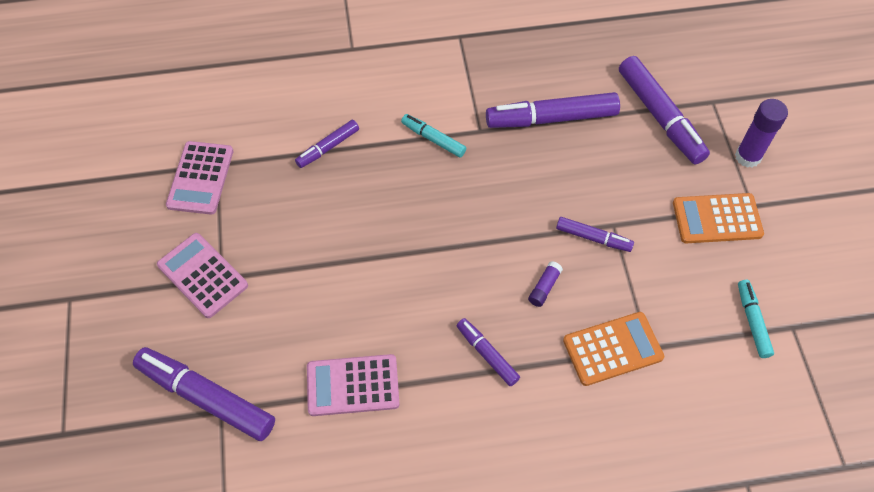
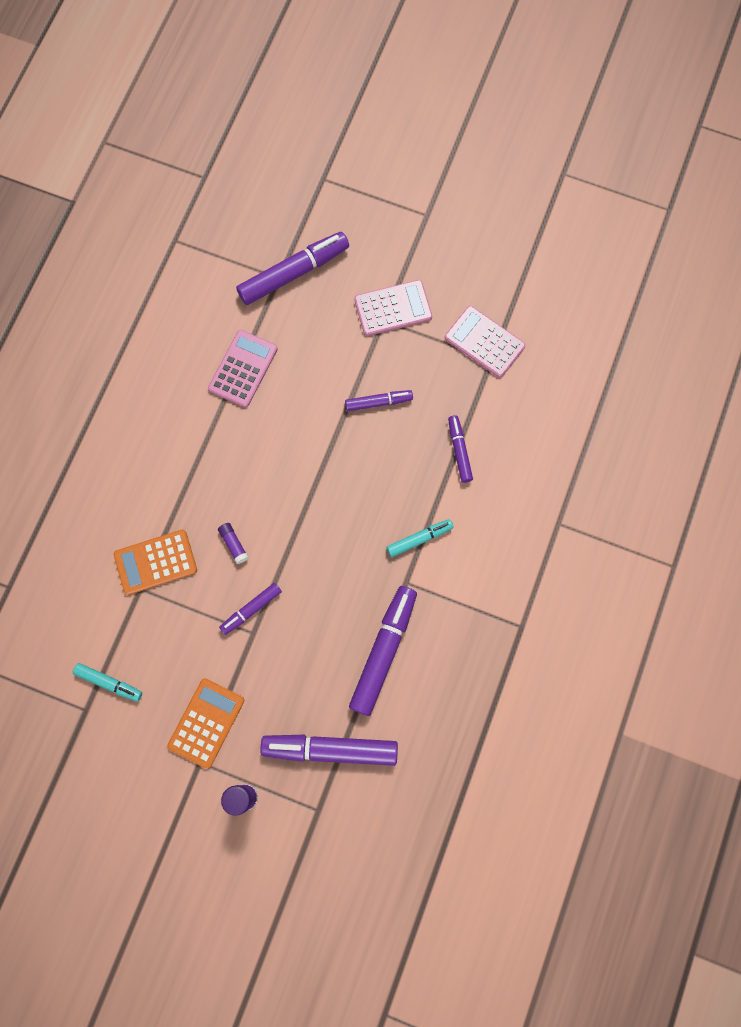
camera: 120 degrees right, 15 degrees up
purple marker [456,318,520,386] -> purple marker moved to [345,390,413,411]
orange calculator [563,312,664,386] -> orange calculator turned 60 degrees clockwise [114,530,197,595]

